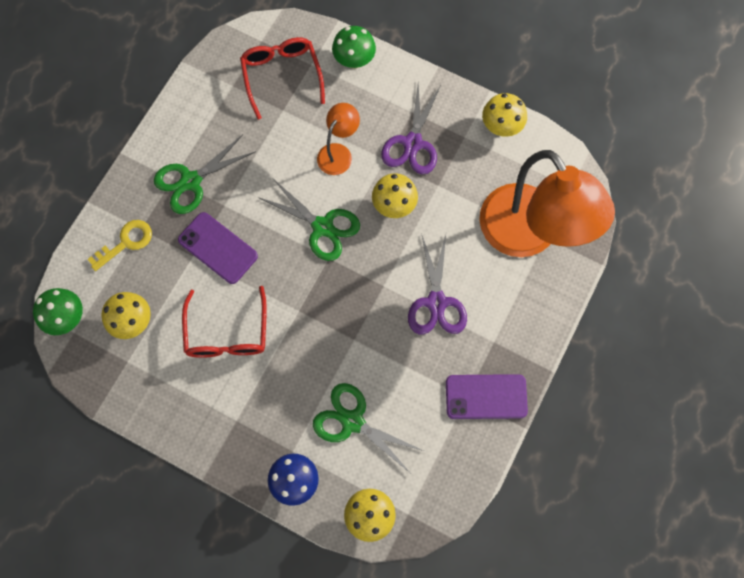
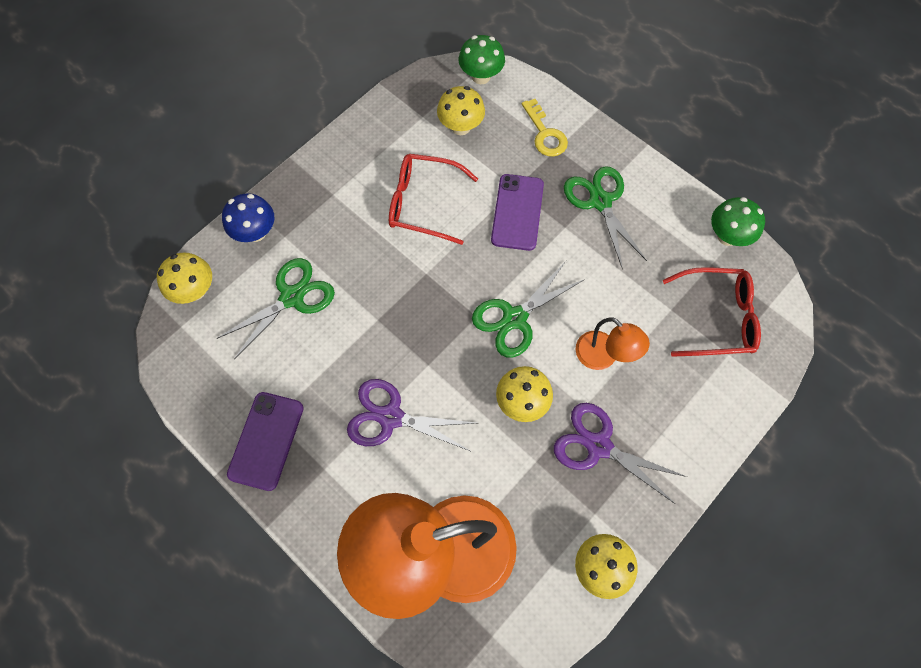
camera: 105 degrees right, 5 degrees down
purple phone [178,212,258,284] -> purple phone turned 45 degrees counterclockwise [491,174,544,251]
green mushroom [332,26,376,69] -> green mushroom moved to [711,197,765,246]

